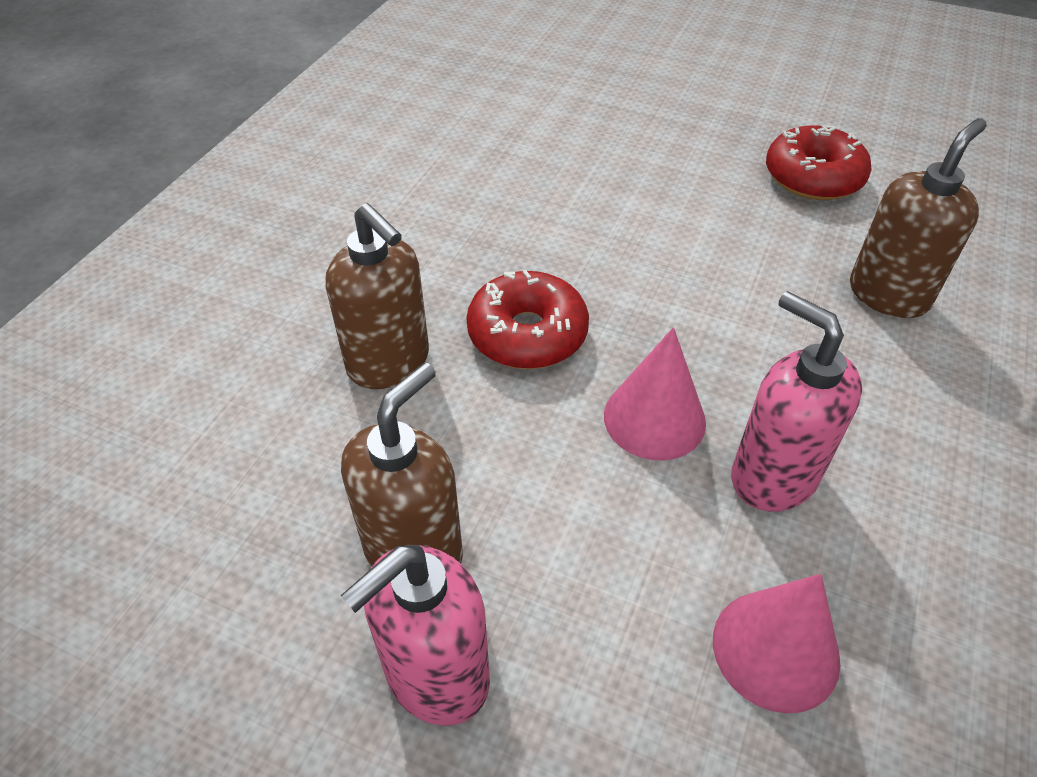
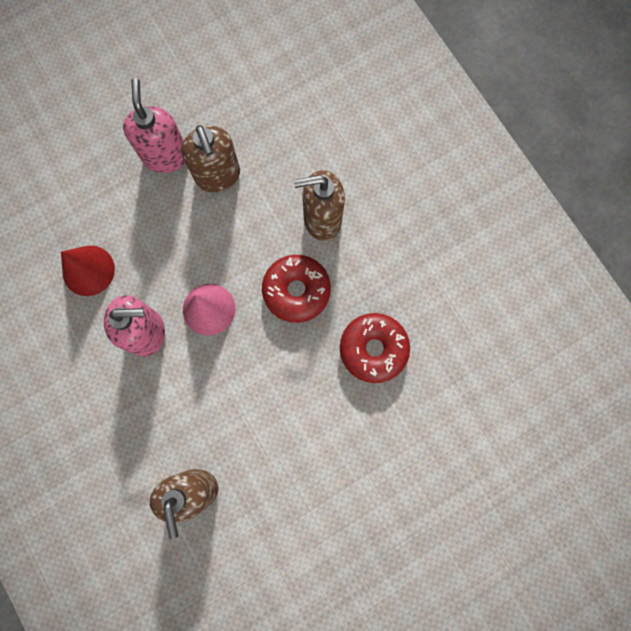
camera: 125 degrees right, 30 degrees up
pink cone [713,574,841,714] -> red cone [61,245,115,296]
red donut [766,125,872,200] -> red donut moved to [340,313,410,383]

